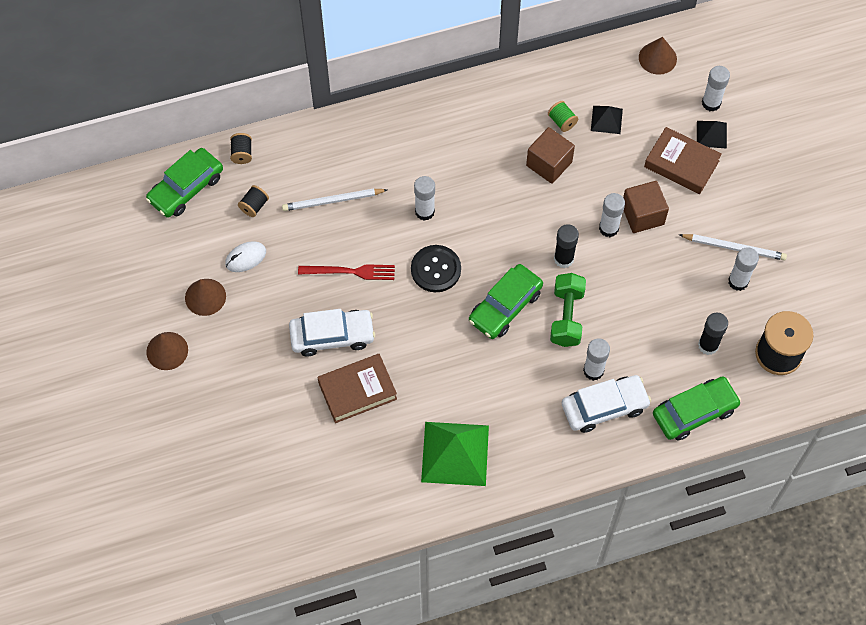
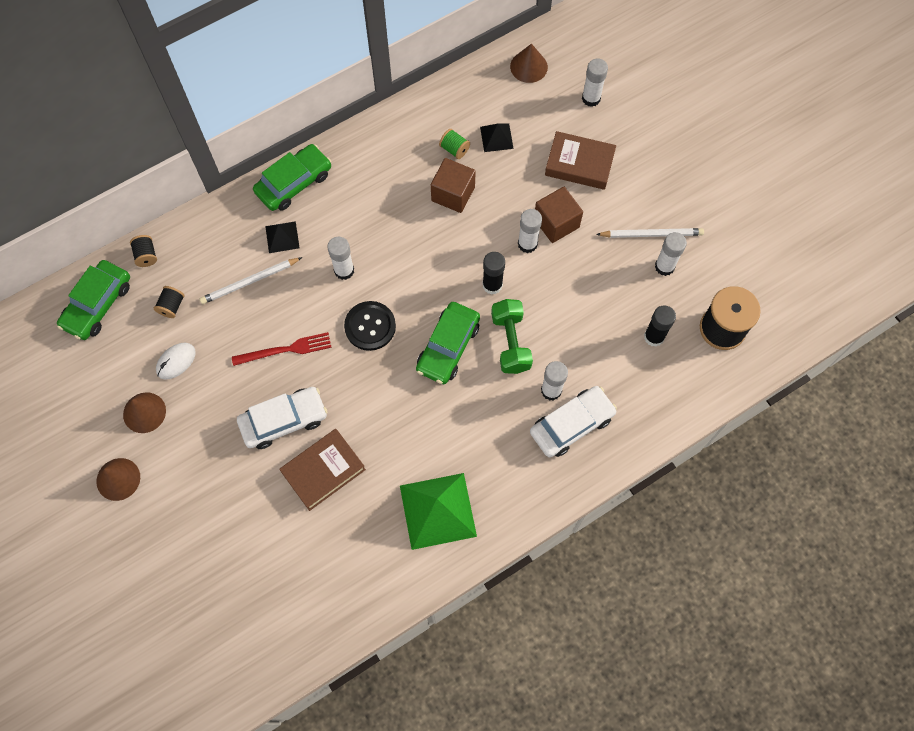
camera: 15 degrees left, 5 degrees up
green car [653,376,741,441] -> green car moved to [253,144,331,211]
black pyramid [697,121,727,148] -> black pyramid moved to [265,221,300,253]

